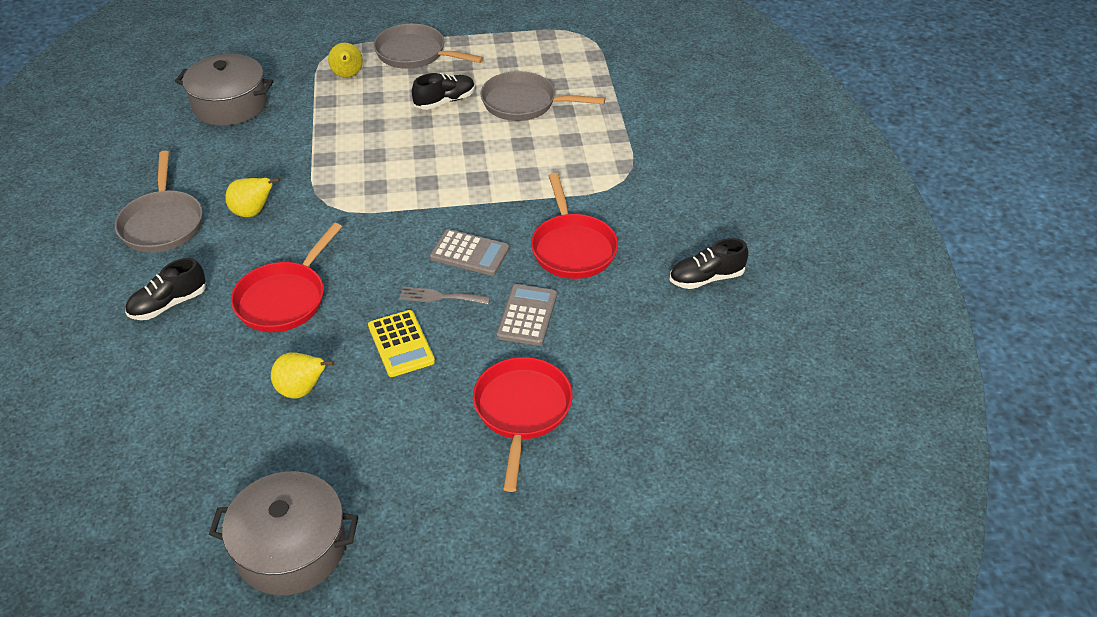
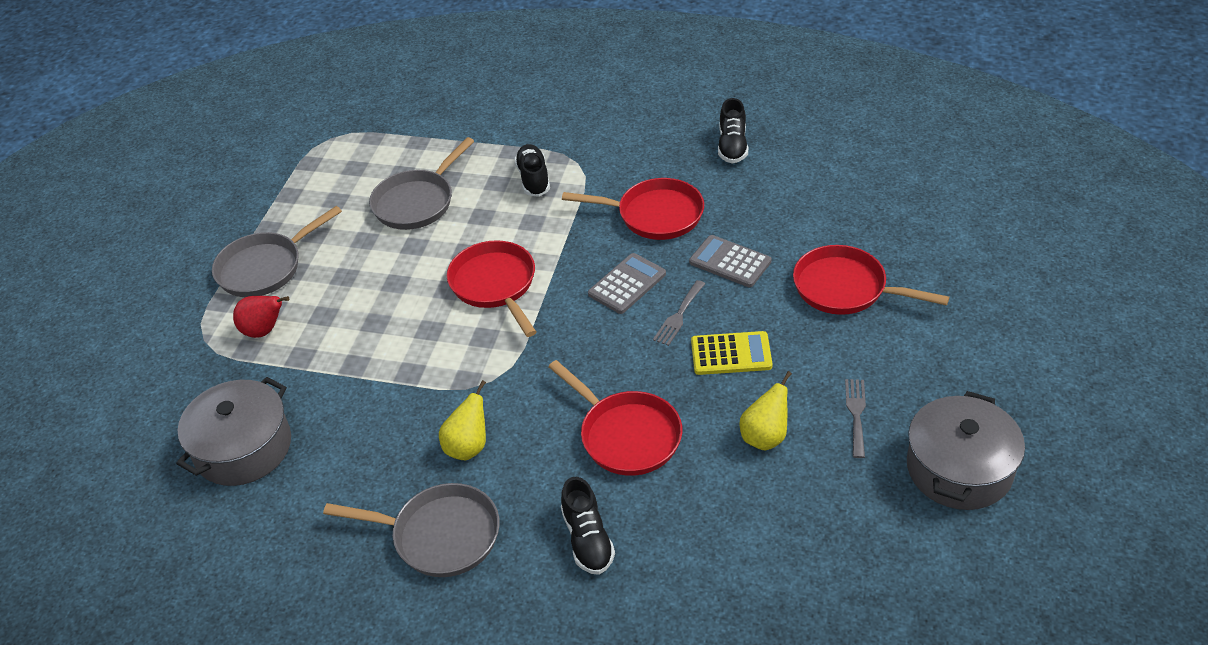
camera: 65 degrees left, 0 degrees up
yellow pear [328,43,363,78] -> red pear [233,296,289,338]
black shoe [412,73,475,110] -> black shoe moved to [514,144,550,197]
none -> red pan [447,240,536,337]
none -> grey fork [845,379,866,458]

